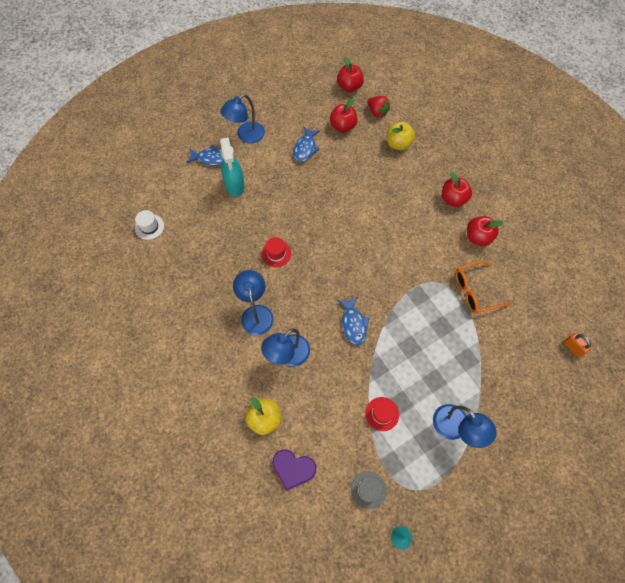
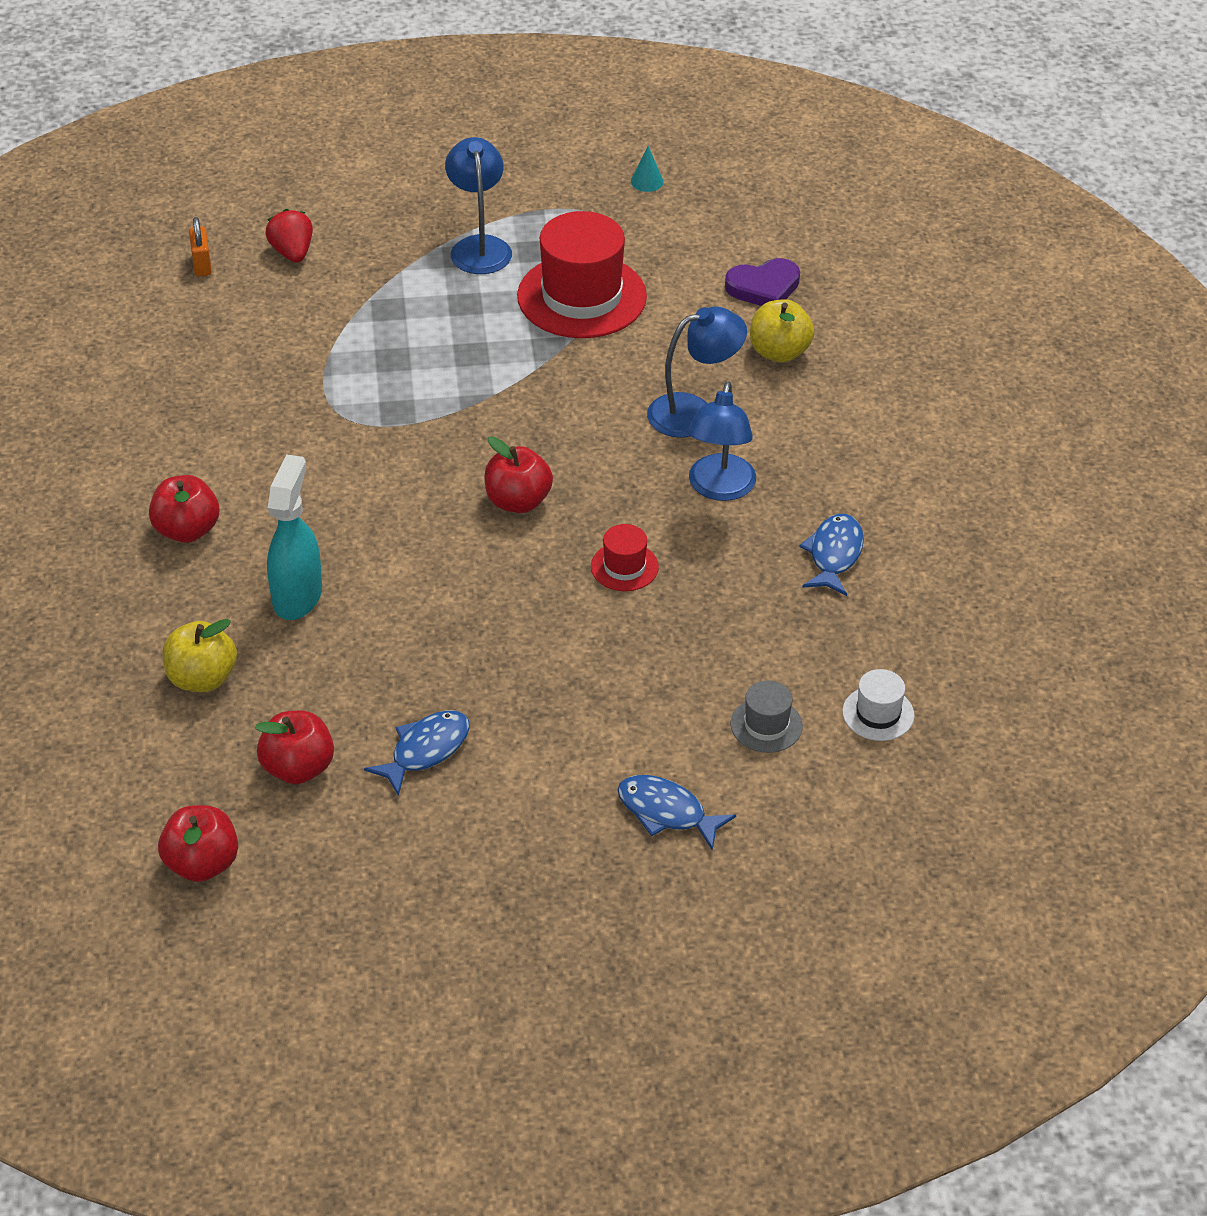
camera: 155 degrees left, 20 degrees down
blue lamp [220,94,265,144] -> none
turquoise spray bottle [220,137,245,197] -> turquoise spray bottle moved to [267,455,322,620]
purple heart [273,449,316,490] -> purple heart turned 120 degrees clockwise [725,258,800,306]
blue fish [338,296,370,345] -> blue fish moved to [799,514,864,596]
grey hat [351,471,387,509] -> grey hat moved to [731,680,803,753]
red hat [365,397,399,431] -> red hat [517,211,647,338], size x2.13
red strawberry [367,96,390,117] -> red strawberry moved to [265,209,313,263]
orange glasses [455,261,511,313] -> none
red apple [467,216,504,246] -> red apple moved to [484,436,553,513]

